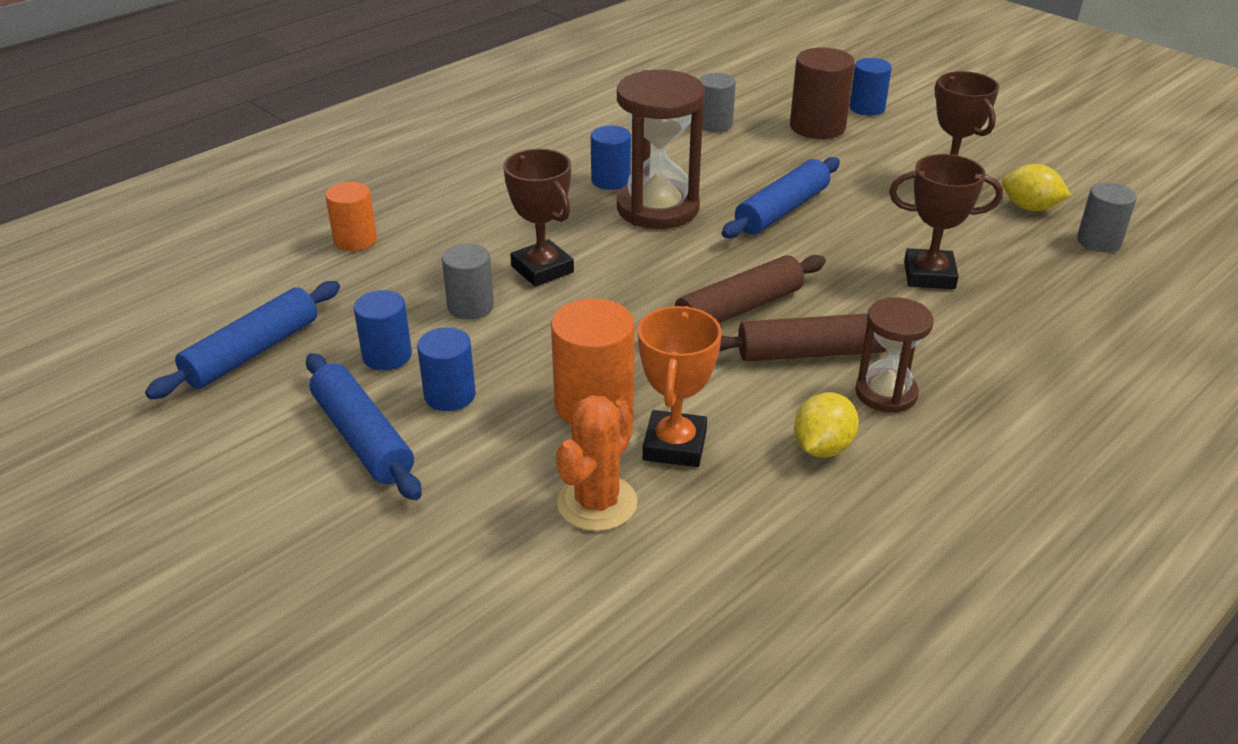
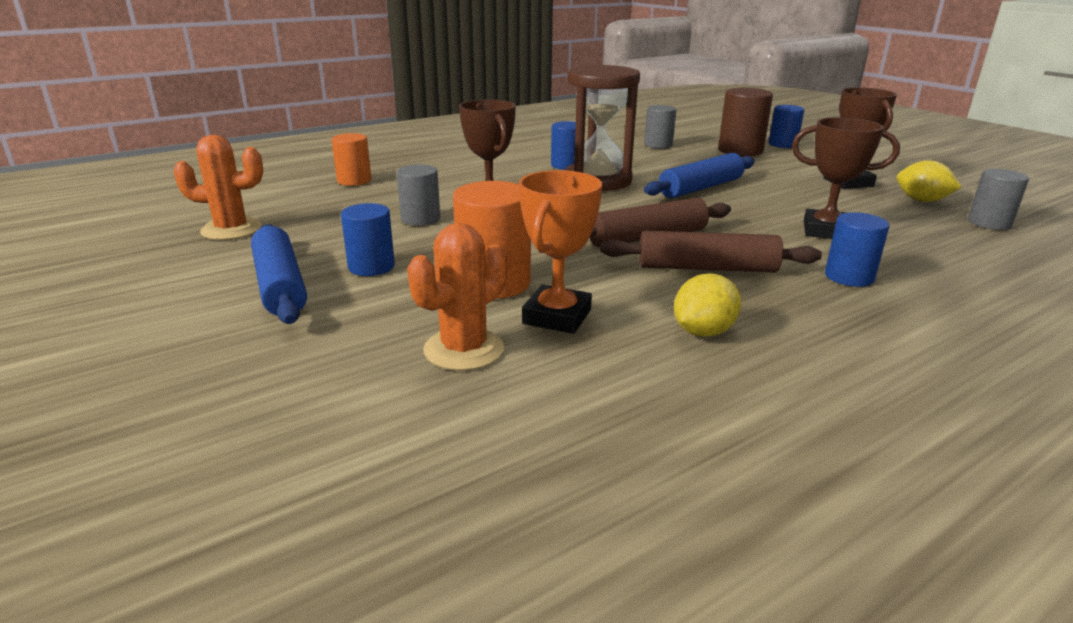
camera: 10 degrees right, 10 degrees down
blue rolling pin [145,281,340,399] -> orange cactus [173,135,263,240]
blue cylinder [354,290,412,370] -> blue cylinder moved to [825,212,889,287]
brown hourglass [855,297,934,413] -> none

